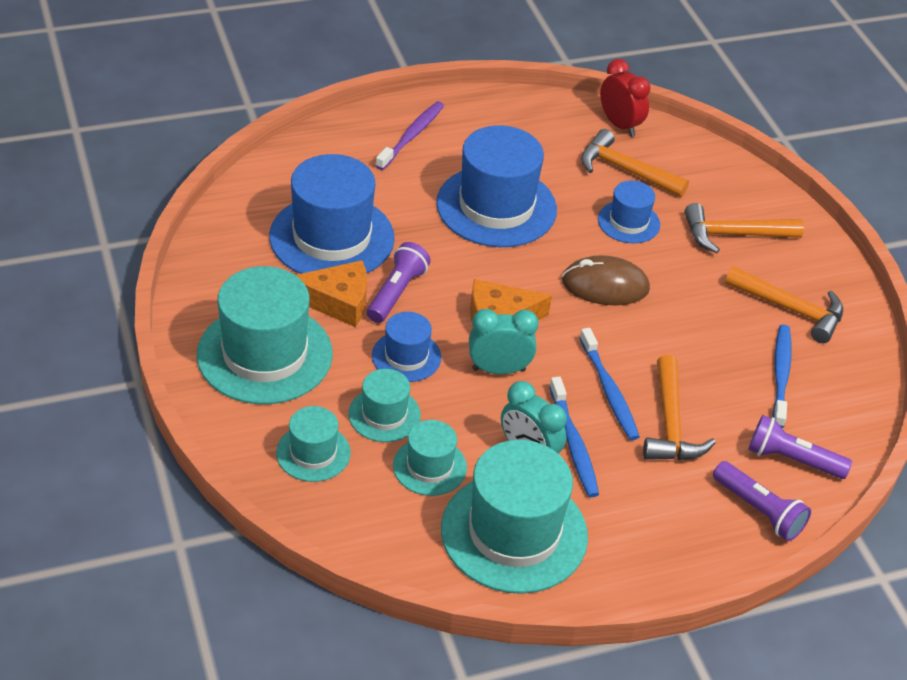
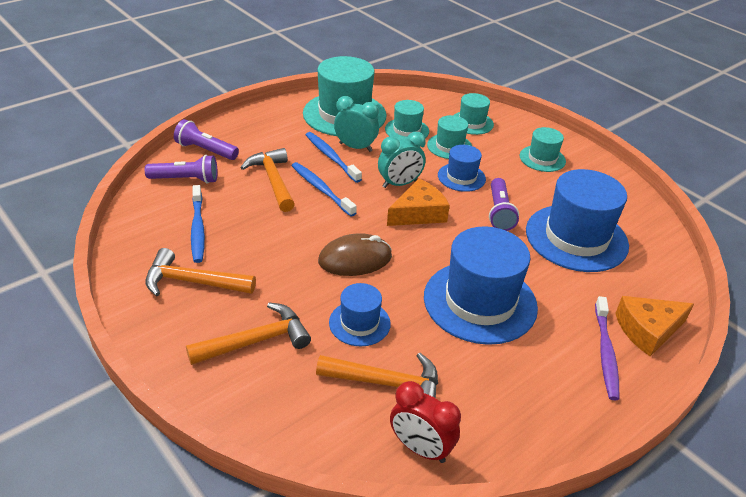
camera: 160 degrees right, 5 degrees down
turquoise hat [197,266,333,404] -> turquoise hat [520,127,566,172], size x0.52
orange cheese [296,260,367,327] -> orange cheese moved to [615,296,694,356]

